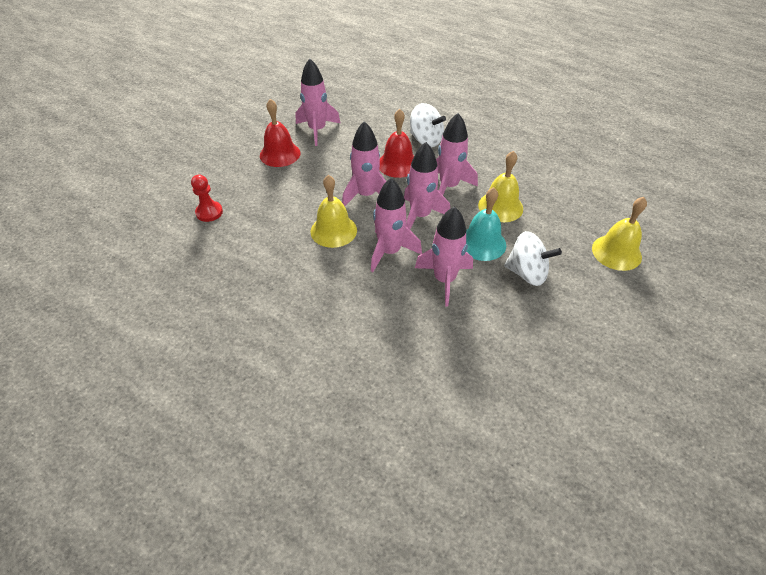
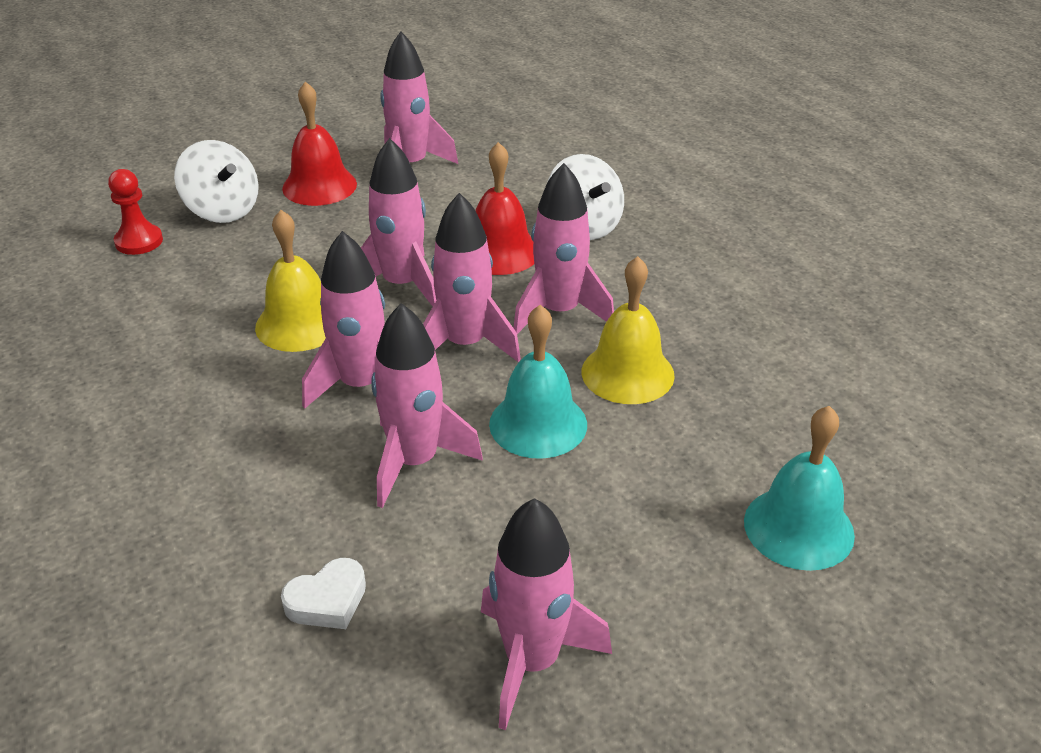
camera: 25 degrees right, 10 degrees down
white spinning top [504,231,562,286] -> white spinning top moved to [174,140,259,223]
yellow bell [592,197,647,271] -> turquoise bell [744,406,855,571]
none -> white heart [281,558,366,629]
none -> pink rocket [481,498,612,730]

